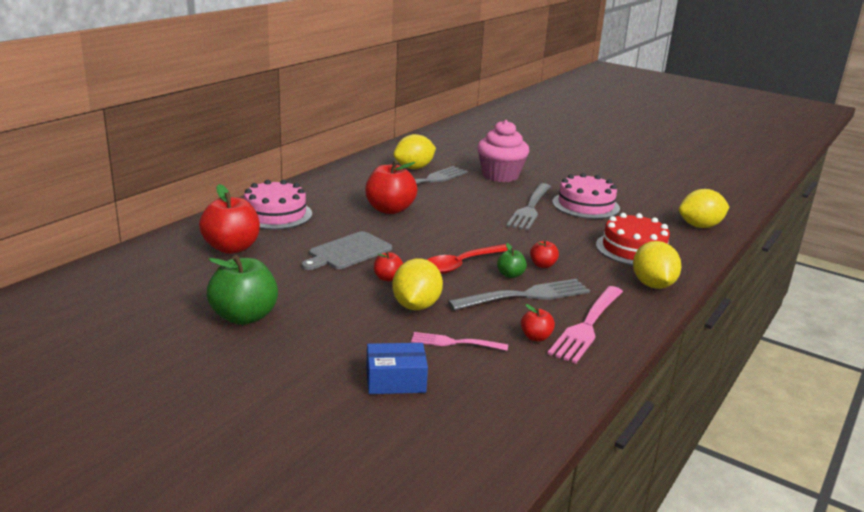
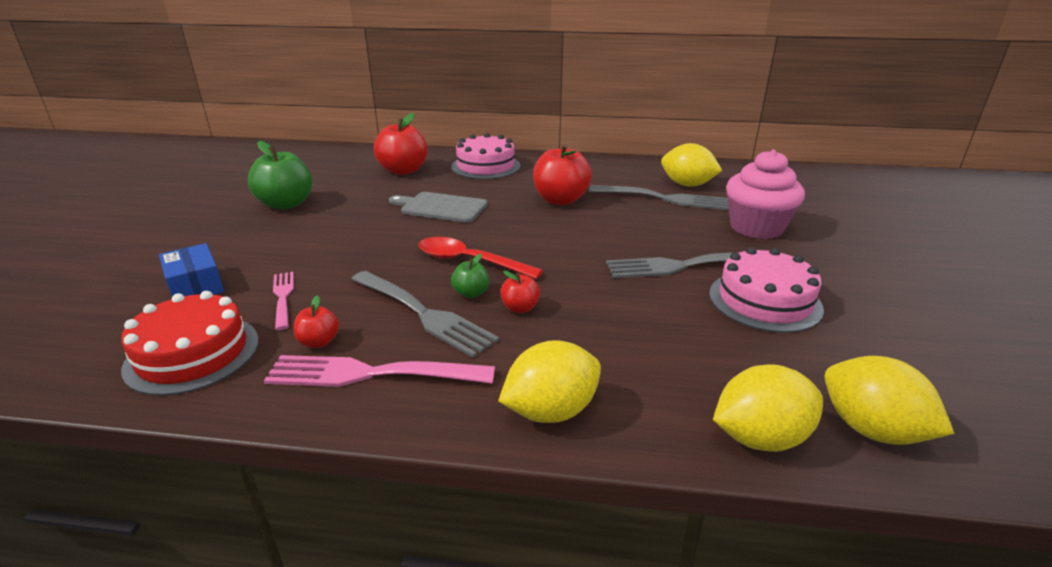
camera: 65 degrees right, 5 degrees up
red apple [374,251,403,281] -> none
yellow lemon [392,259,443,310] -> yellow lemon moved to [713,364,823,452]
red cake [596,213,670,265] -> red cake moved to [121,291,259,396]

